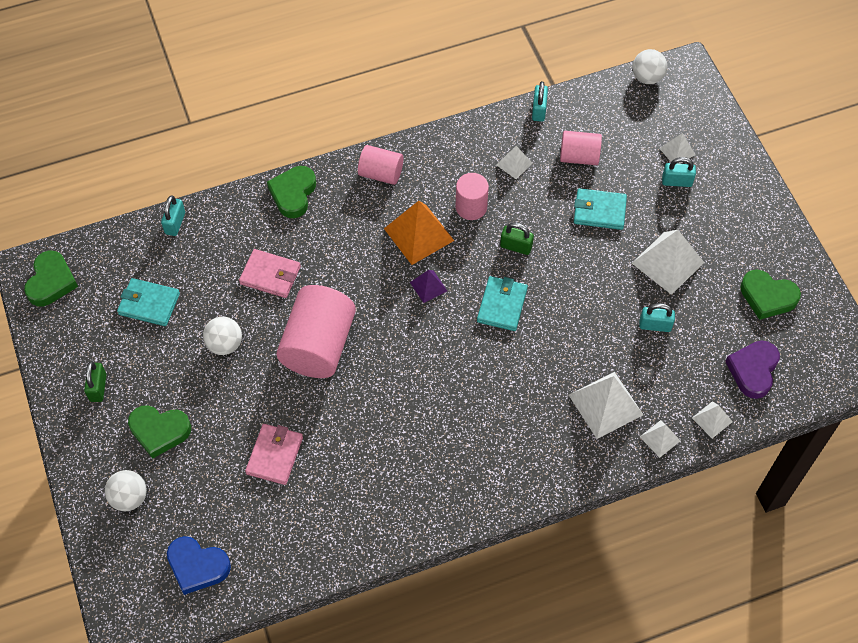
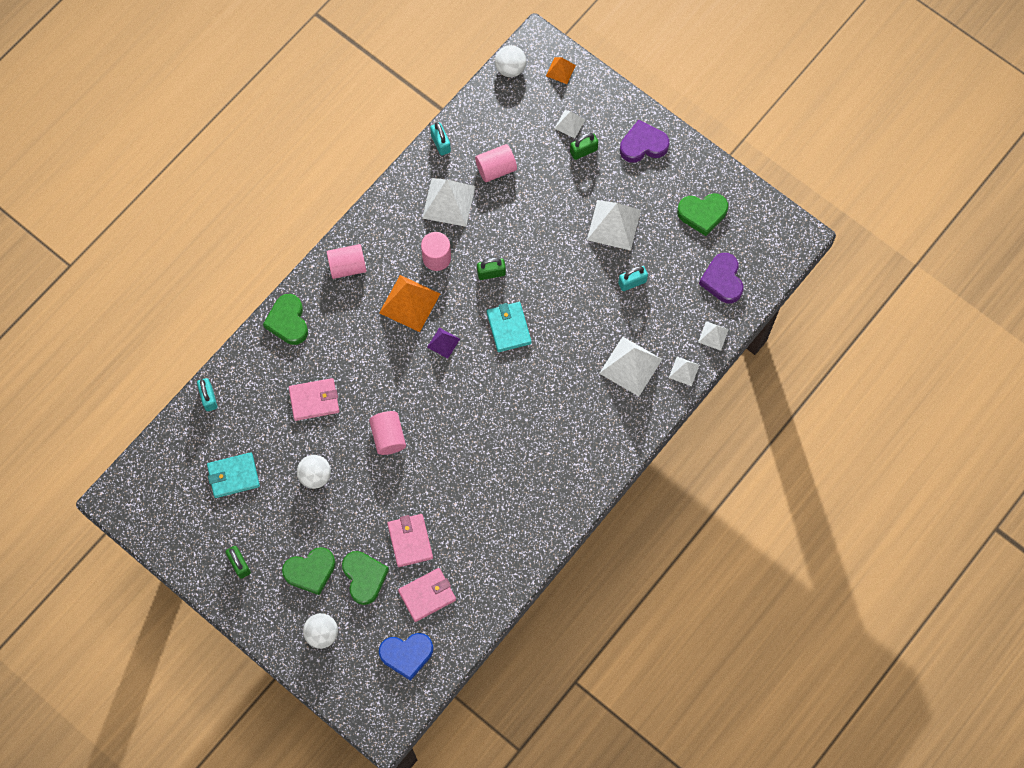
camera: 30 degrees left, 10 degrees up
green heart [24,251,78,306] -> green heart moved to [342,551,389,605]
pink cylinder [276,285,356,378] -> pink cylinder [369,411,406,455], size x0.56
white pyramid [497,146,533,179] -> white pyramid [422,178,475,227], size x1.90
turquoise wallet [574,188,627,230] -> none
turquoise padlock [662,157,696,187] -> green padlock [570,133,598,160]
none -> pink wallet [398,568,456,622]
none -> orange pyramid [546,57,576,84]
none -> purple heart [620,120,669,163]

